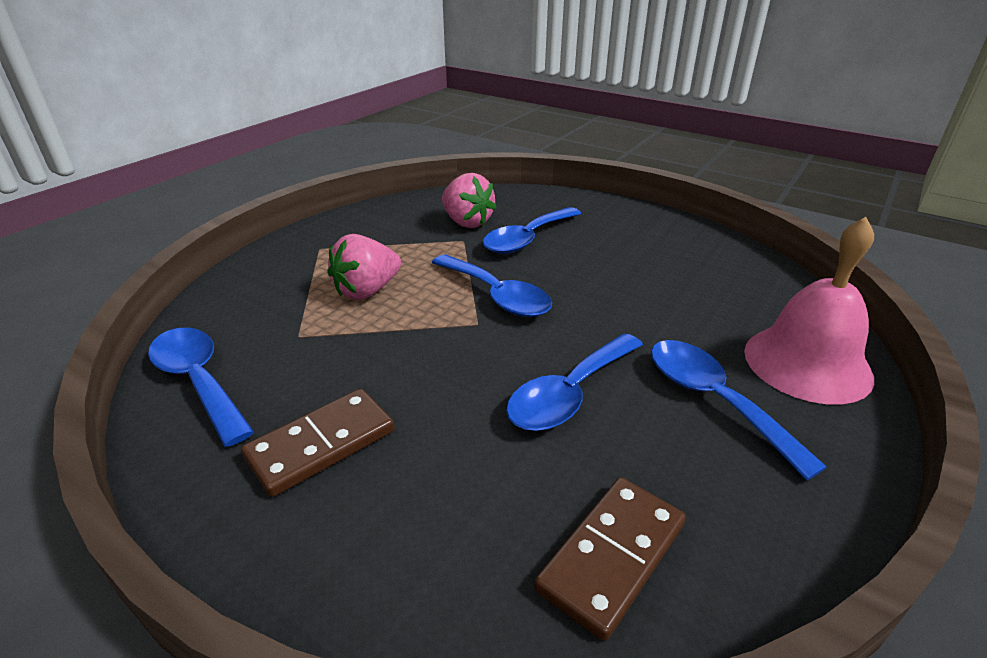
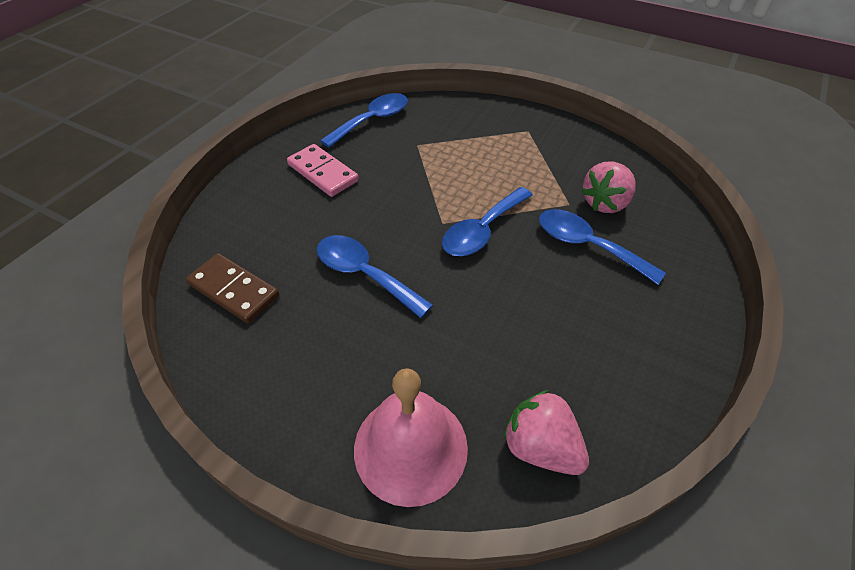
camera: 85 degrees right, 15 degrees up
brown domino [241,389,394,497] -> pink domino [287,144,359,197]
pink strawberry [328,234,401,300] -> pink strawberry moved to [503,390,589,475]
blue spoon [651,340,827,480] -> none

